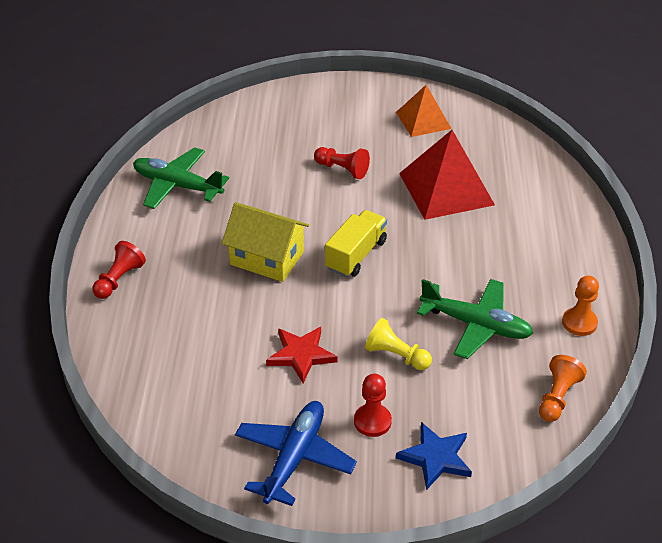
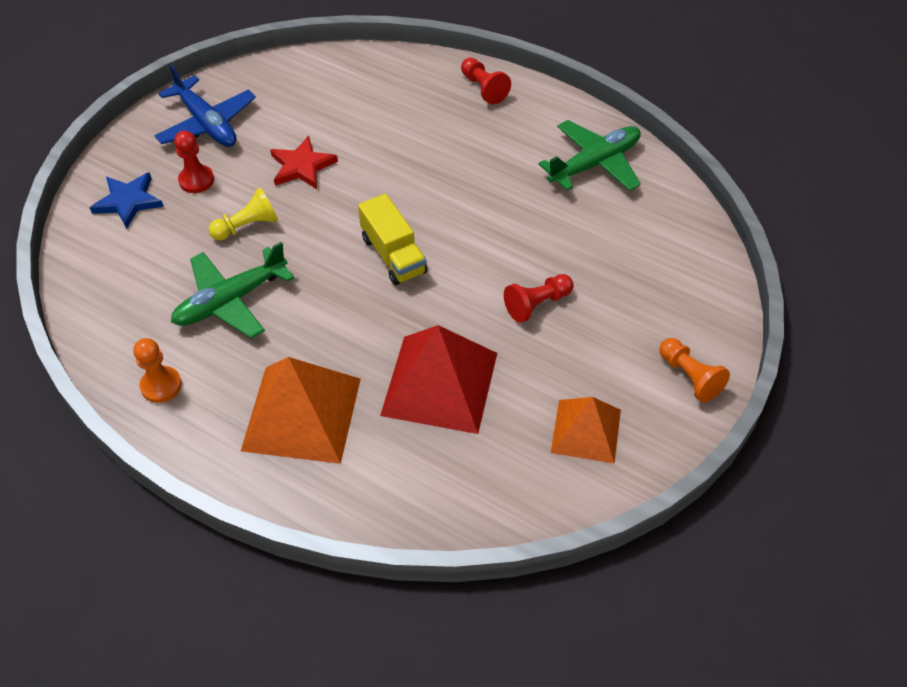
camera: 120 degrees right, 10 degrees up
yellow house [222,202,309,282] -> none
orange pawn [539,355,587,422] -> orange pawn moved to [659,338,730,403]
none -> orange pyramid [241,357,361,464]

